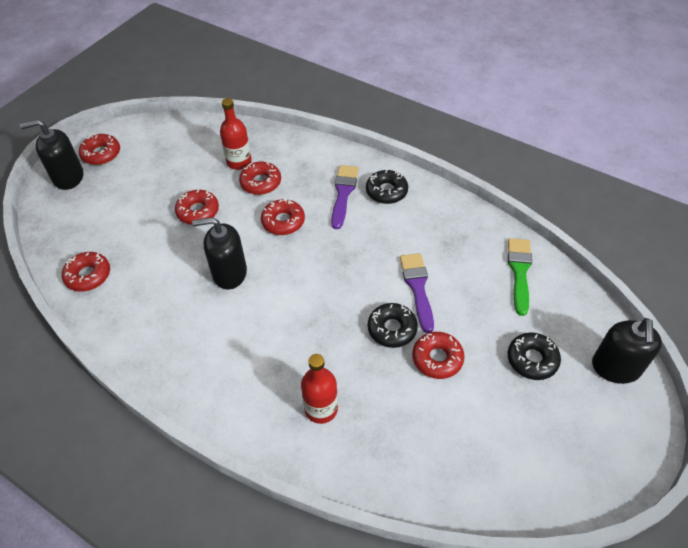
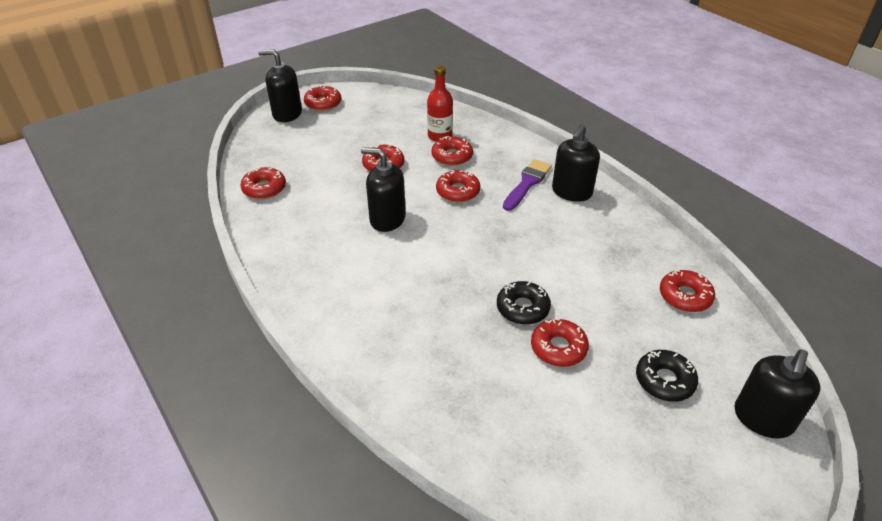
camera: 20 degrees right, 10 degrees down
red bottle [301,354,338,424] -> none
black donut [366,170,408,204] -> black soap dispenser [552,124,600,202]
purple brush [400,253,434,333] -> none
green brush [508,238,532,316] -> red donut [660,270,715,312]

